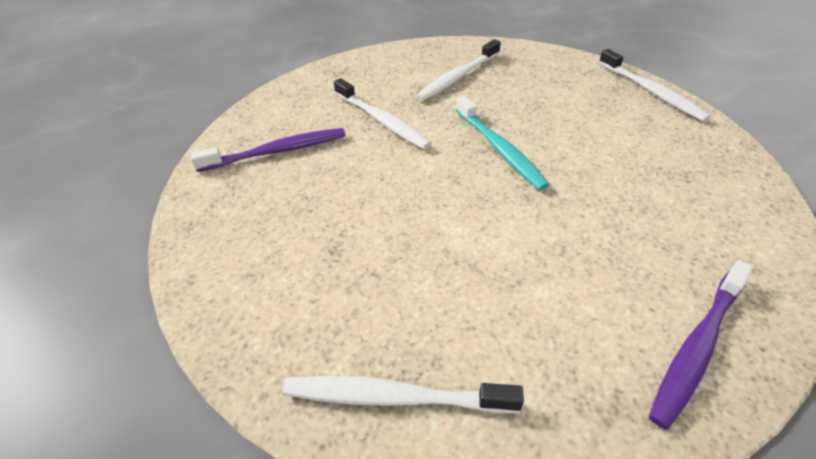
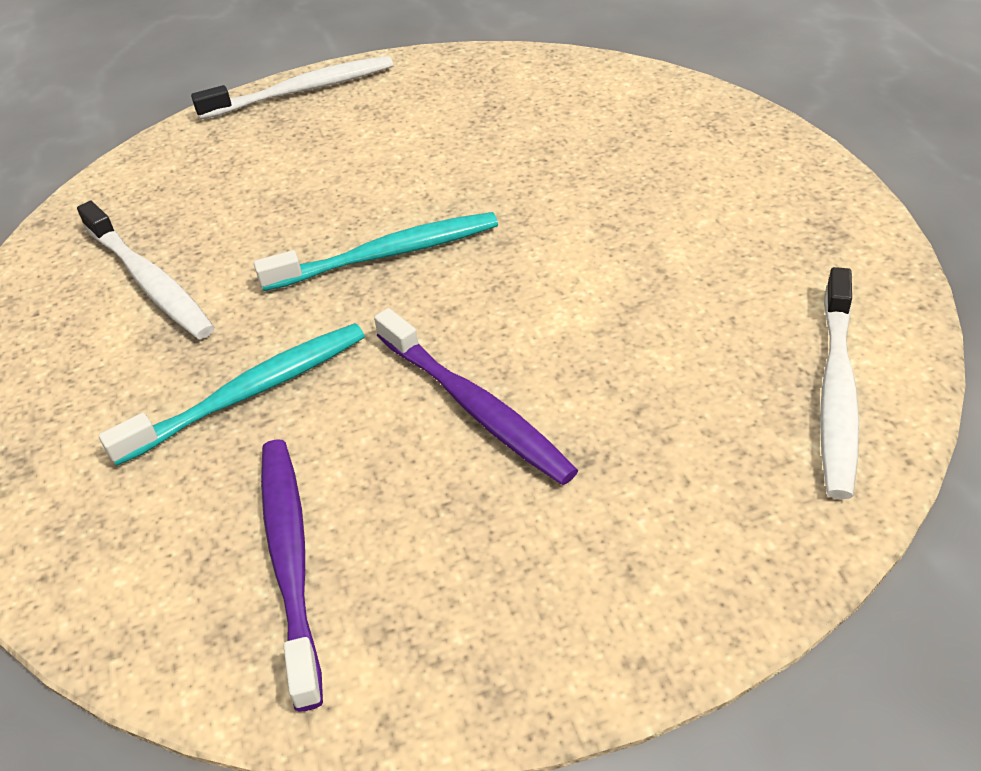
camera: 80 degrees left, 0 degrees up
white toothbrush [334,78,432,150] -> turquoise toothbrush [99,323,365,466]
purple toothbrush [649,260,753,430] -> purple toothbrush moved to [374,308,578,485]

